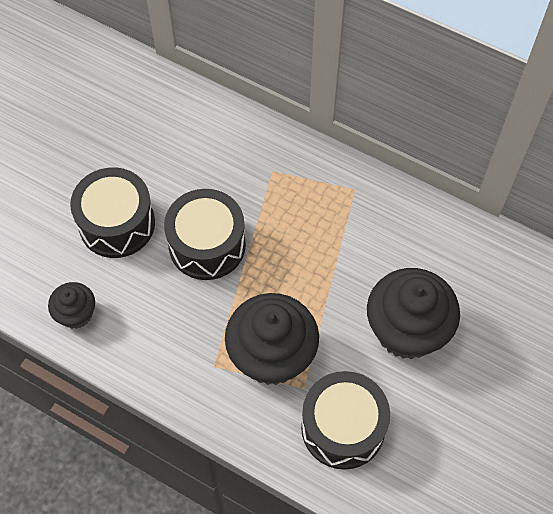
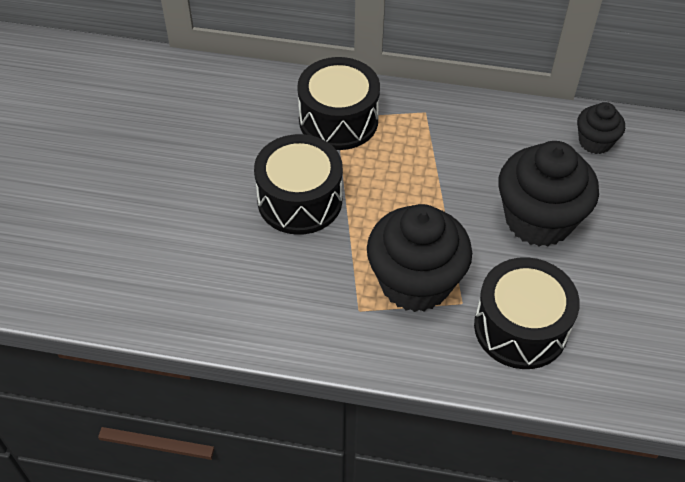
camera: 20 degrees left, 10 degrees down
black cupcake [48,282,95,329] -> black cupcake moved to [577,102,625,154]
black drum [70,167,155,258] -> black drum moved to [297,57,380,150]

